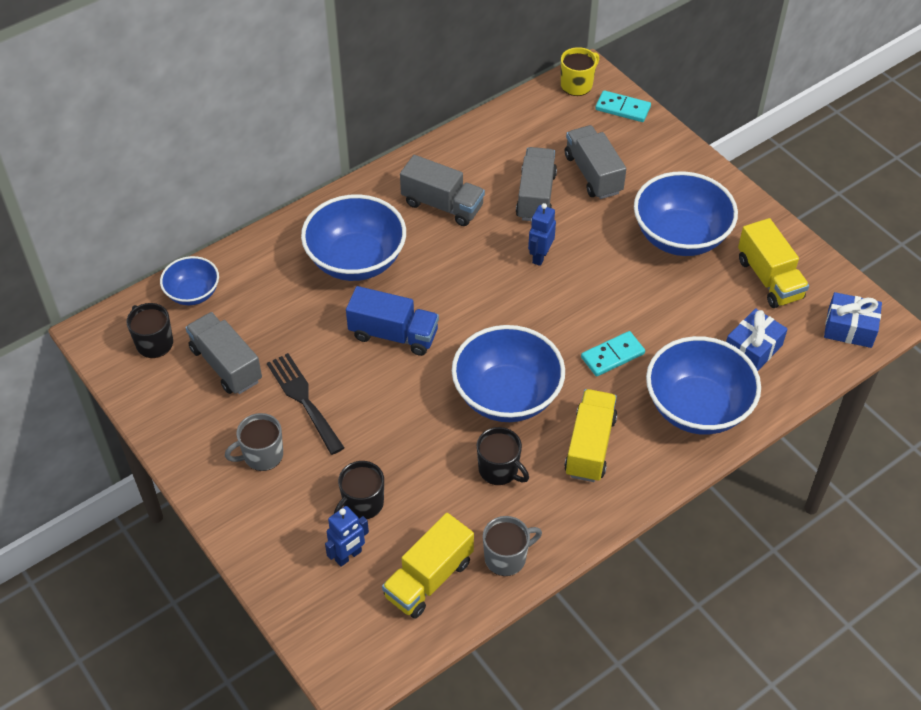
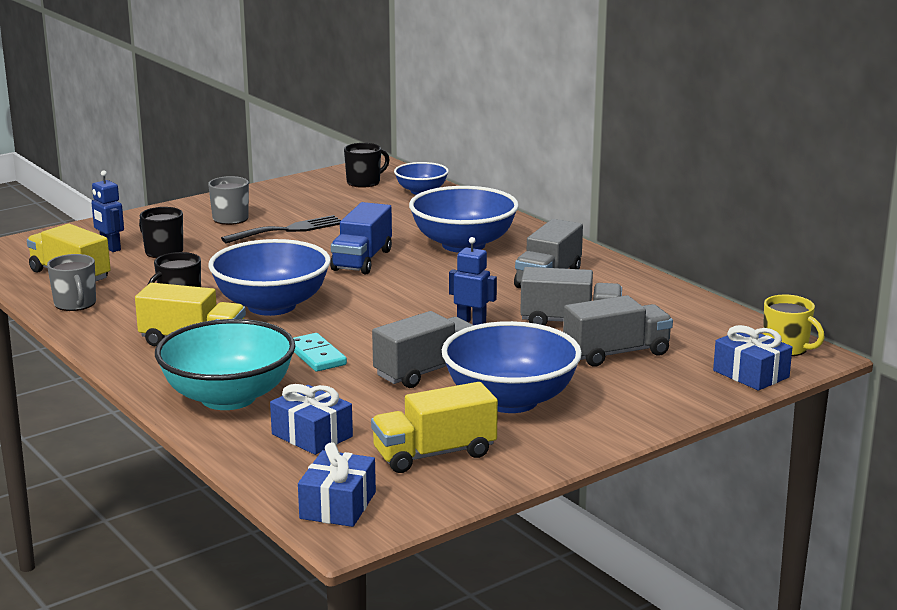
camera: 90 degrees right, 30 degrees down
grey truck [185,312,262,394] -> grey truck moved to [372,311,474,388]
turquoise domino [595,90,651,122] -> blue gift [713,325,793,391]
blue bowl [646,336,761,435] -> turquoise bowl [155,319,295,410]

